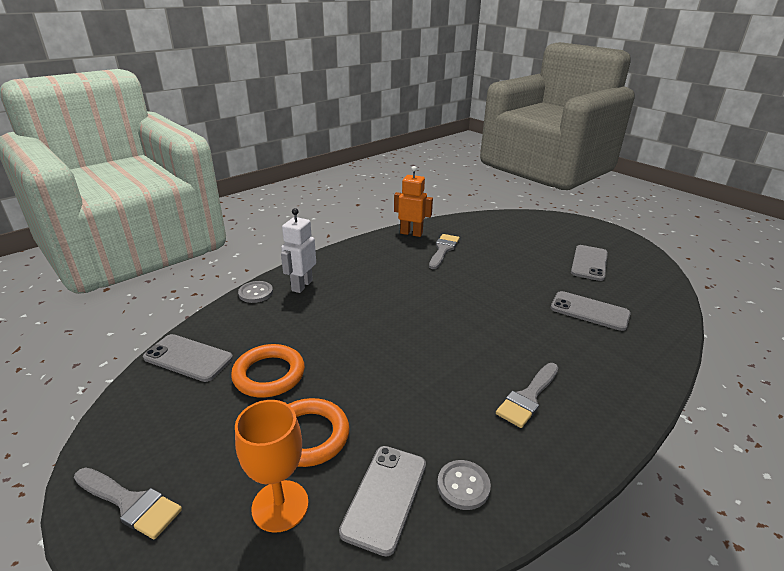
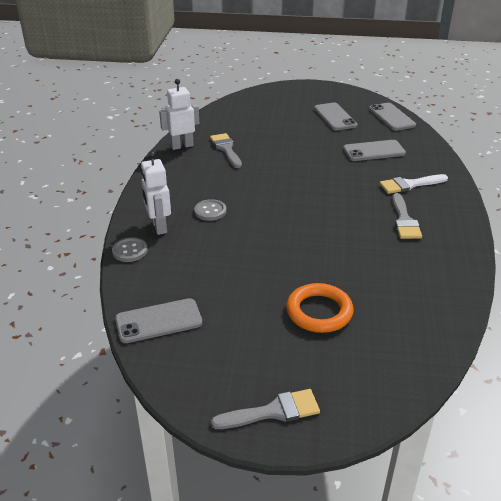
camera: 40 degrees left, 5 degrees up
orange ring [231,344,305,398] -> none
orange goblet [235,400,309,533] -> none
grey phone [339,446,426,557] -> grey phone moved to [369,103,416,131]
orange robot [394,166,433,237] -> white robot [159,79,199,150]
grey button [437,460,491,510] -> grey button moved to [194,199,226,221]
none -> white brush [379,174,448,194]

